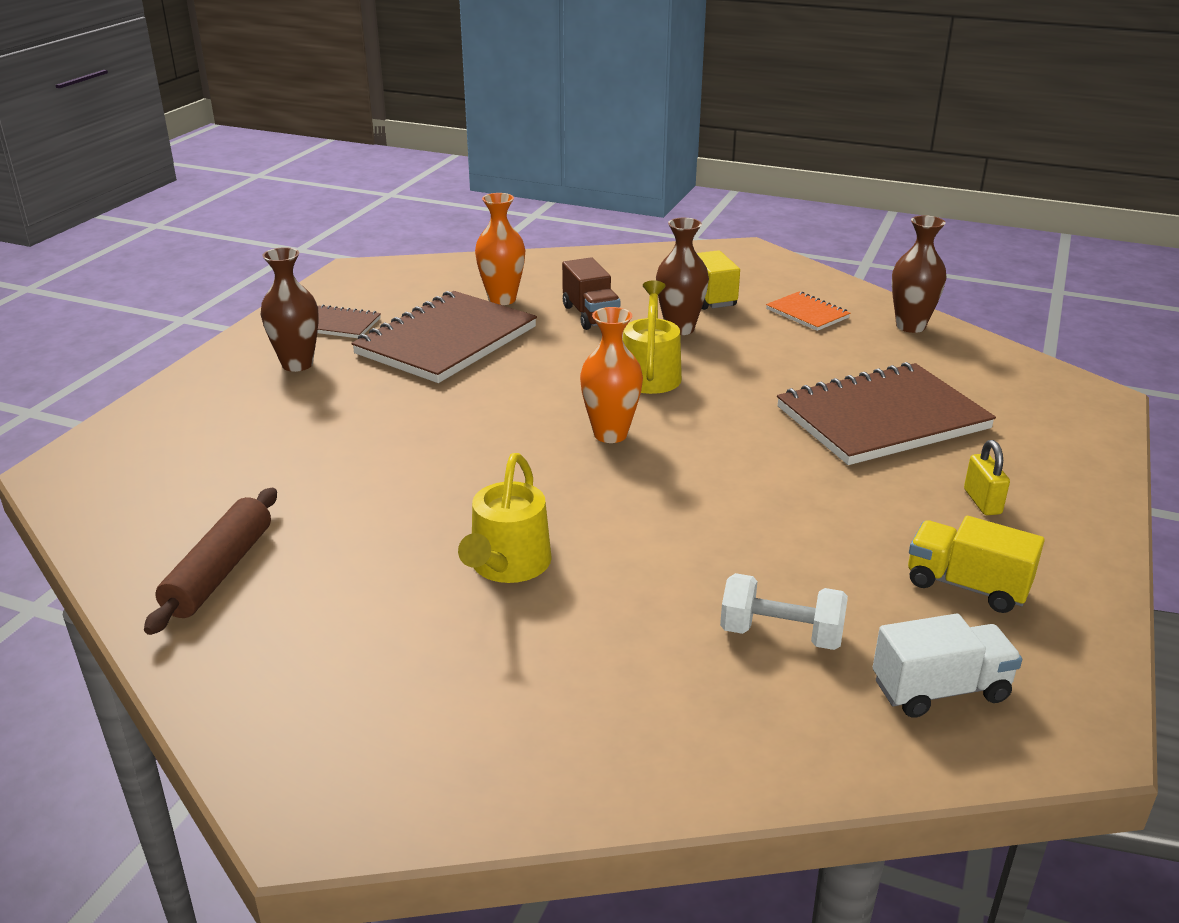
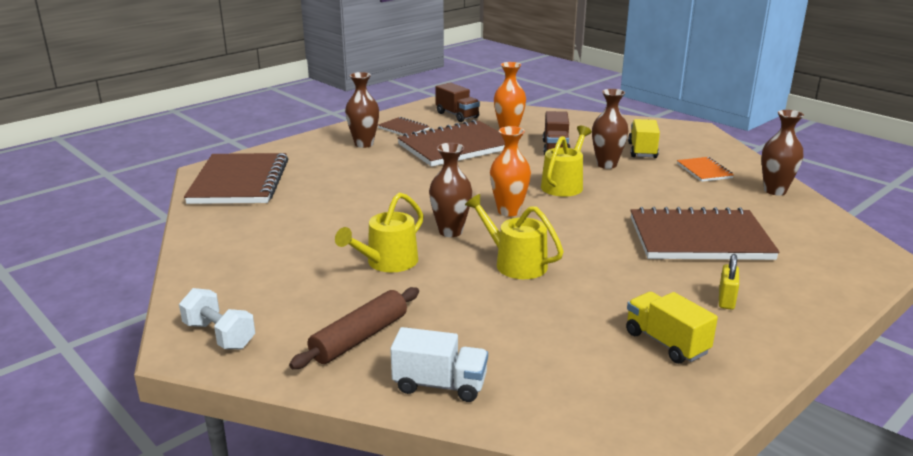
camera: 25 degrees right, 5 degrees down
brown rolling pin [144,488,277,635] -> brown rolling pin moved to [289,287,419,369]
white dumbbell [720,573,848,650] -> white dumbbell moved to [179,288,255,349]
white truck [873,613,1022,718] -> white truck moved to [390,327,488,402]
none -> brown notebook [184,153,288,204]
none -> brown vase [429,143,472,237]
none -> brown truck [435,83,480,122]
none -> yellow watering can [465,194,564,279]

